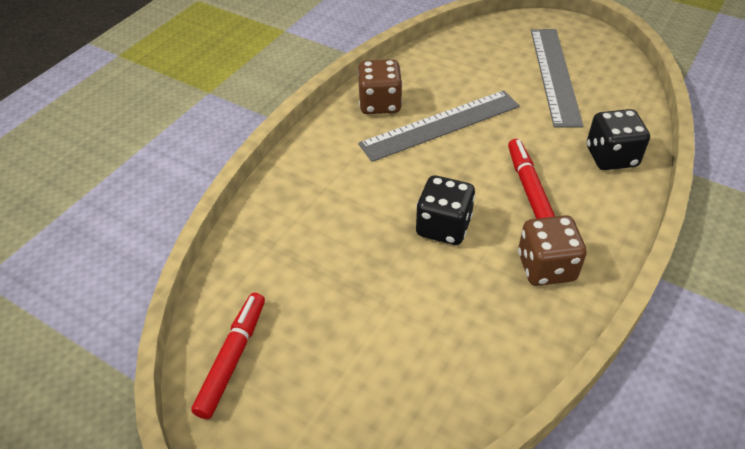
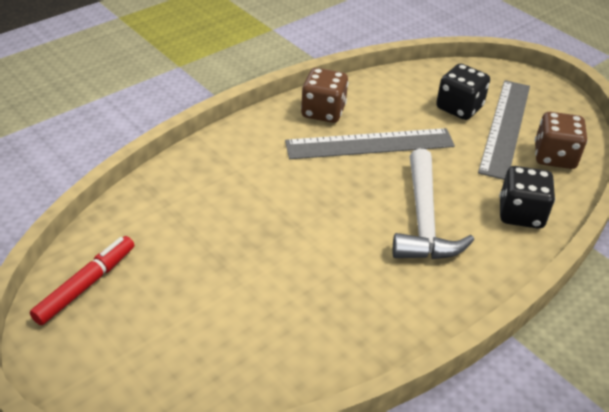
camera: 15 degrees right, 5 degrees down
black dice [416,175,475,245] -> black dice moved to [436,64,490,120]
red marker [508,139,555,219] -> white hammer [393,149,474,259]
brown dice [518,215,587,286] -> brown dice moved to [535,112,588,169]

